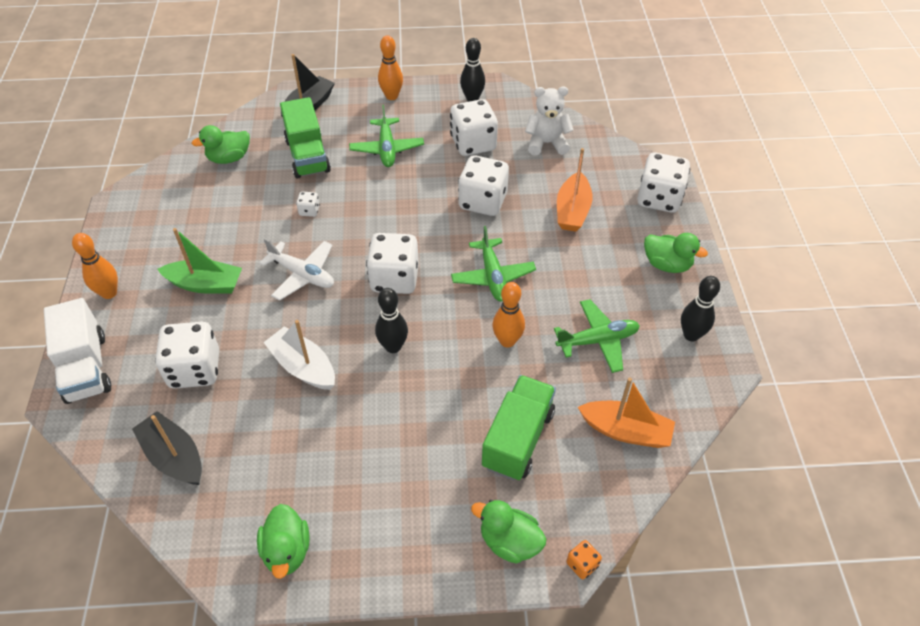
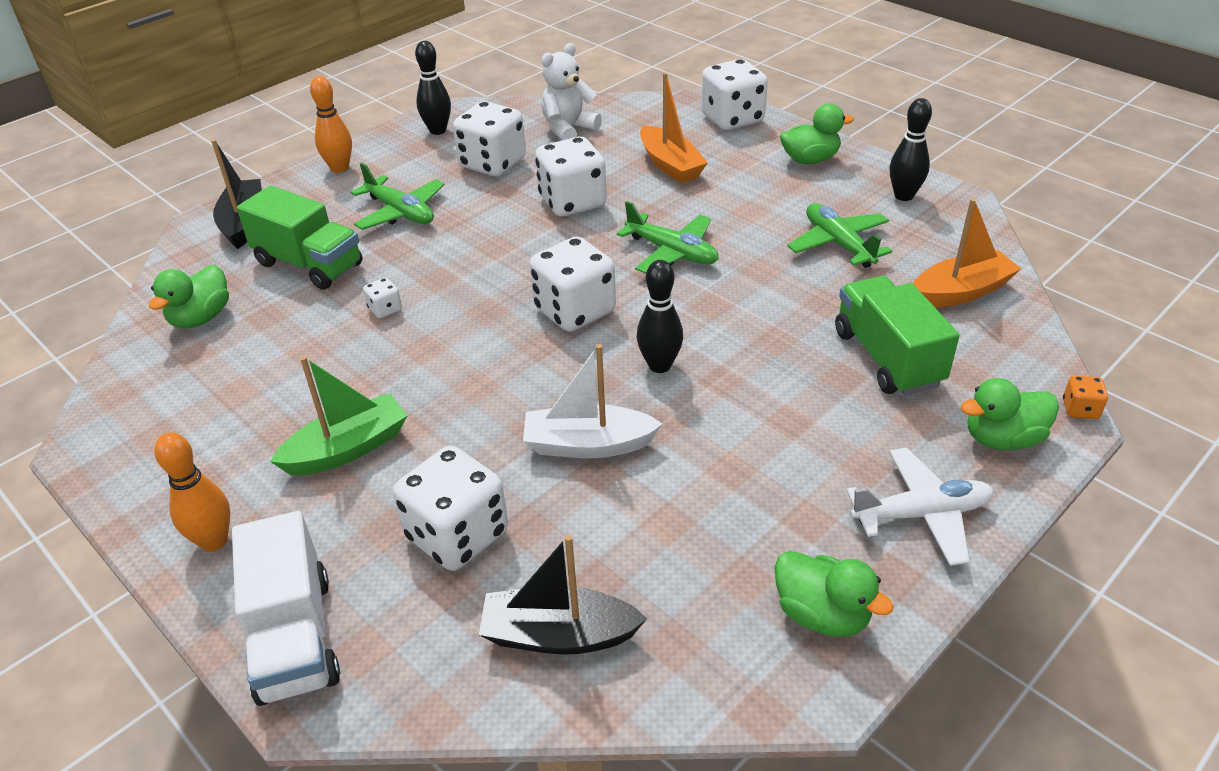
camera: 40 degrees left, 10 degrees down
white truck [44,298,111,404] -> white truck turned 45 degrees clockwise [232,511,340,706]
white plane [259,238,334,301] -> white plane moved to [846,448,994,566]
orange bowling pin [492,282,525,348] -> none
green plane [554,299,640,373] -> green plane turned 60 degrees counterclockwise [787,203,892,268]

